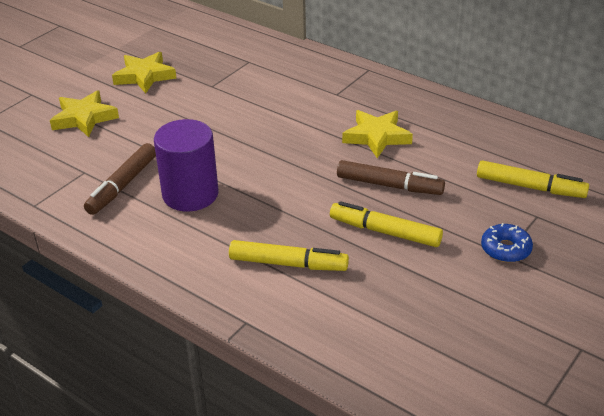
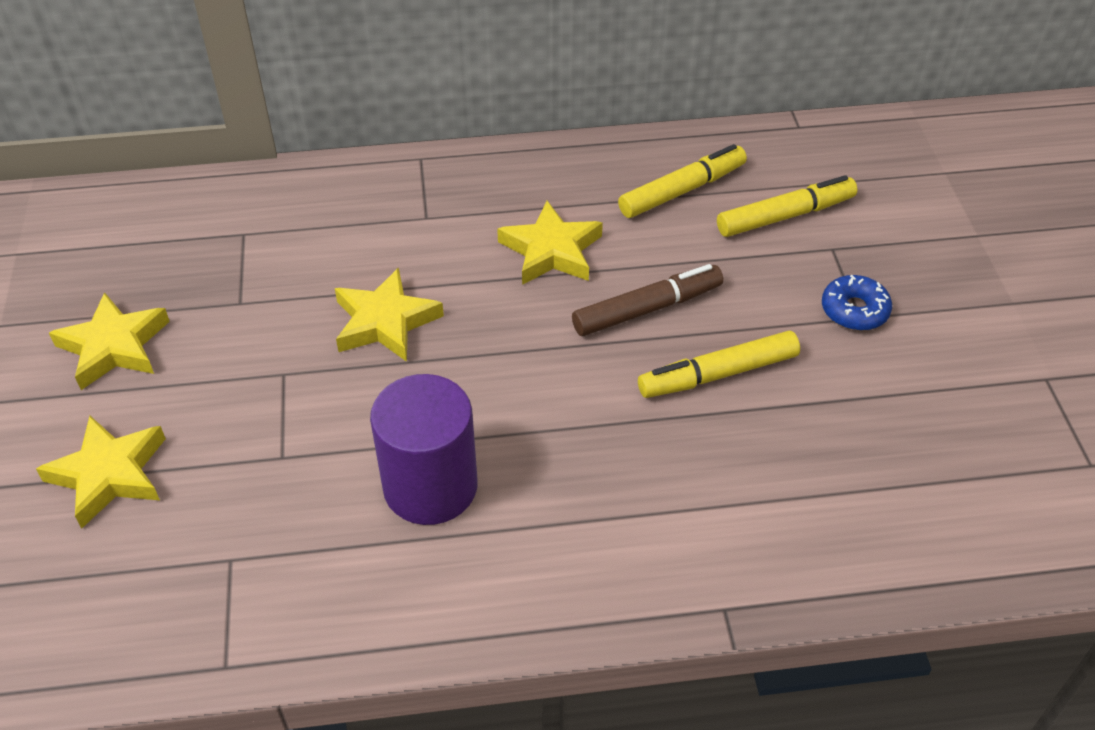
camera: 45 degrees left, 10 degrees up
brown marker [84,143,156,215] -> none
yellow marker [229,240,349,271] -> yellow marker moved to [618,144,747,218]
none -> yellow star [335,268,444,362]

